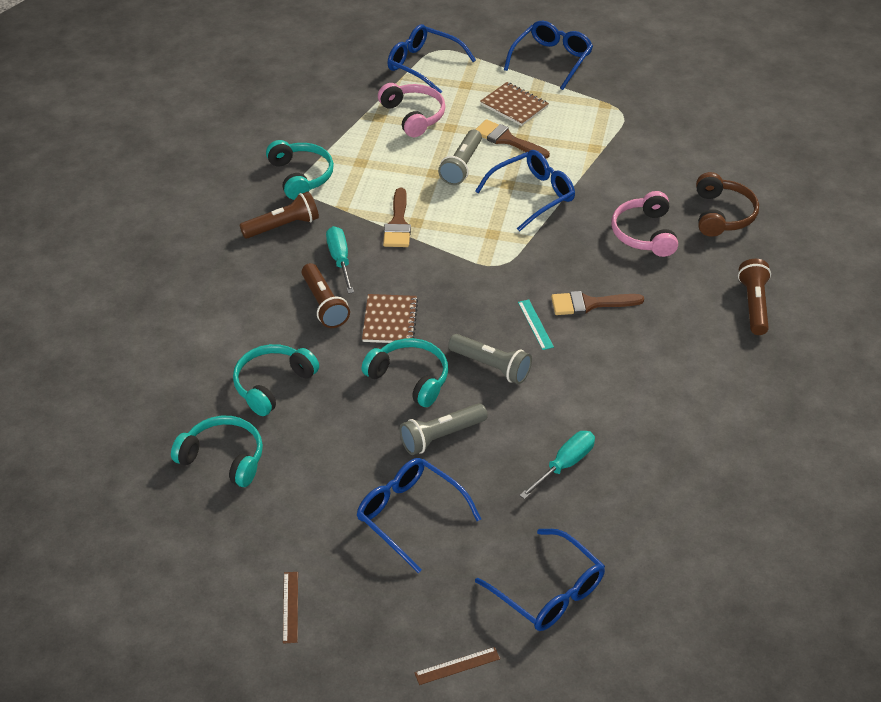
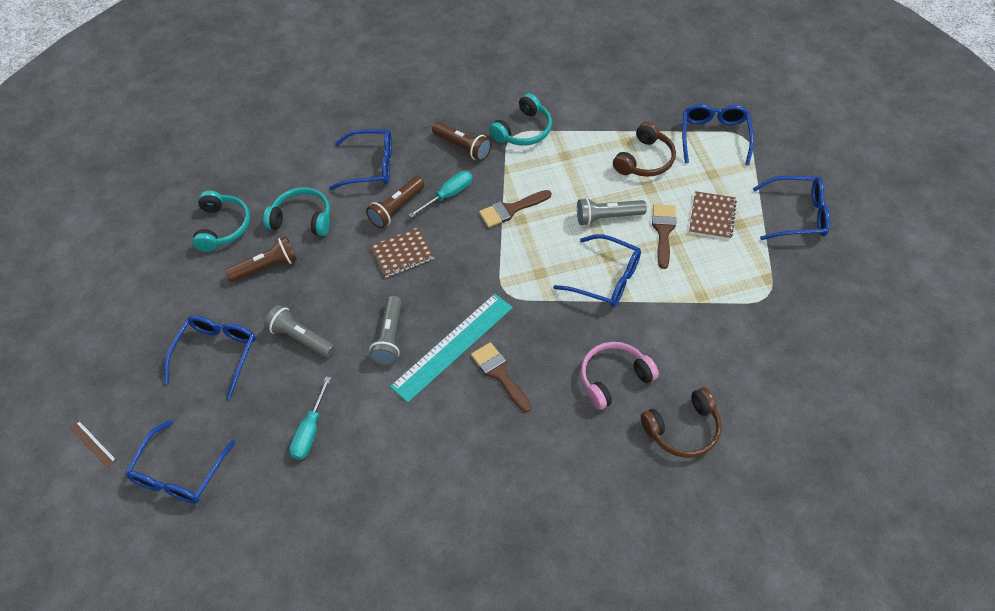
camera: 65 degrees right, 10 degrees up
brown ruler [283,572,298,644] -> none
turquoise headphones [362,338,448,407] -> none
pink headphones [378,83,445,137] -> brown headphones [613,122,676,177]
turquoise ruler [518,299,554,350] -> turquoise ruler [390,294,513,403], size x2.36
turquoise screwdriver [519,431,595,499] -> turquoise screwdriver turned 90 degrees clockwise [289,377,331,460]
brown flashlight [738,259,771,335] -> brown flashlight moved to [225,236,297,282]
none -> blue glasses [329,129,392,190]

